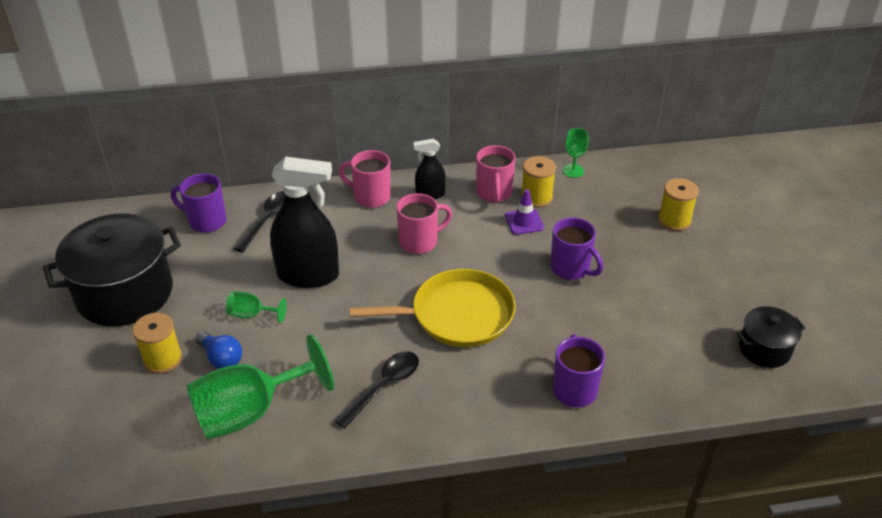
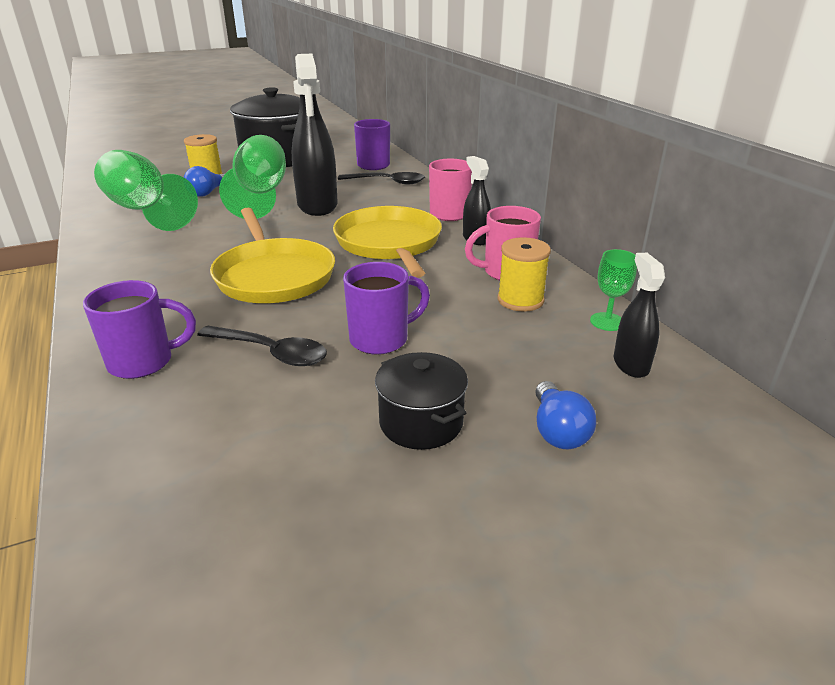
camera: 75 degrees right, 10 degrees down
green goblet [226,291,287,323] -> green goblet [219,135,286,219], size x2.18
black spoon [335,351,419,429] -> black spoon moved to [197,326,327,366]
pink mug [396,193,452,254] -> yellow pan [333,206,442,278]
purple traffic cone [505,189,544,235] -> none
purple mug [550,217,604,280] -> purple mug turned 150 degrees counterclockwise [343,262,430,355]
yellow spool [658,178,699,231] -> blue light bulb [535,381,596,449]
black pot [737,306,805,368] -> black pot moved to [375,352,468,450]
none -> black spray bottle [614,253,665,378]

